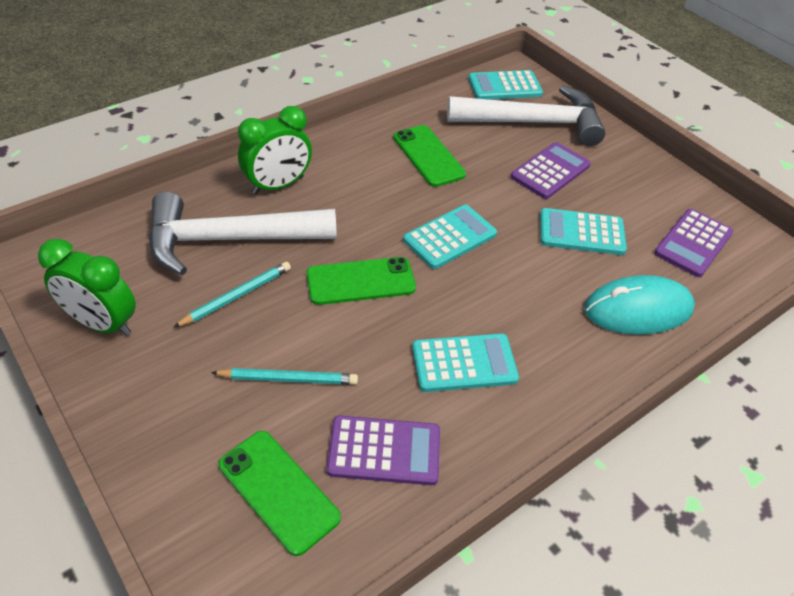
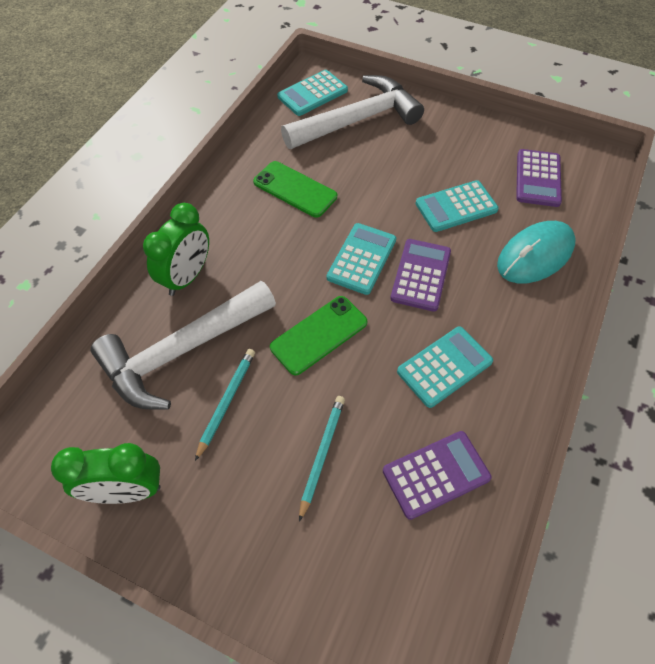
camera: 25 degrees left, 10 degrees up
turquoise pencil [211,368,358,385] -> turquoise pencil turned 45 degrees counterclockwise [299,396,345,522]
green phone [219,431,341,556] -> none
purple calculator [511,142,591,199] -> purple calculator moved to [390,239,451,312]

